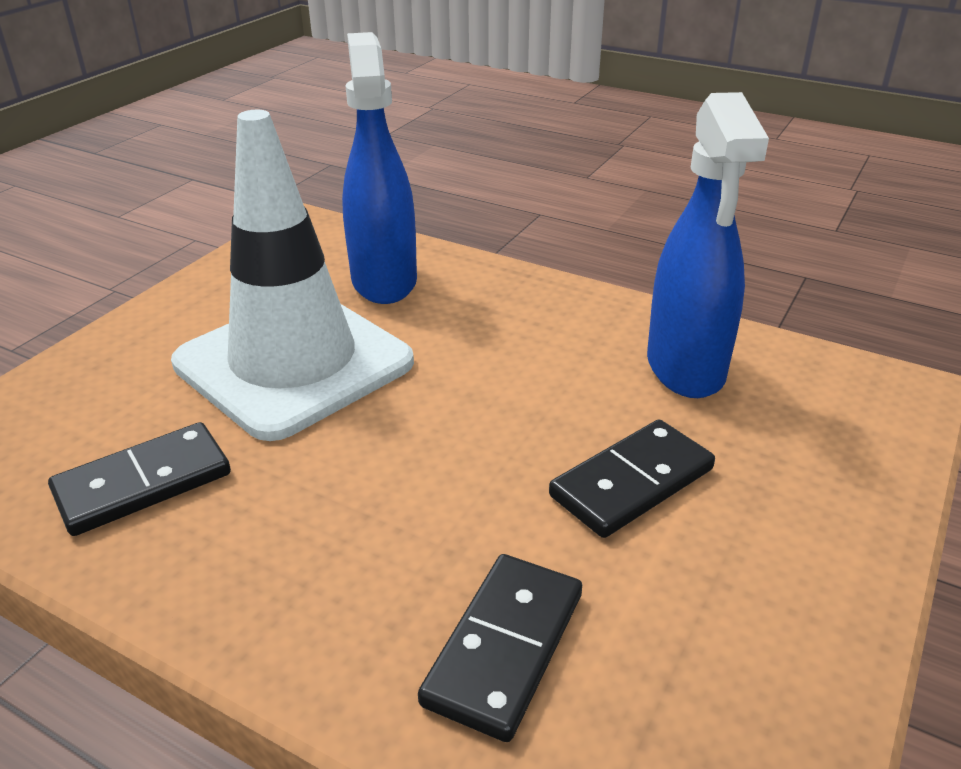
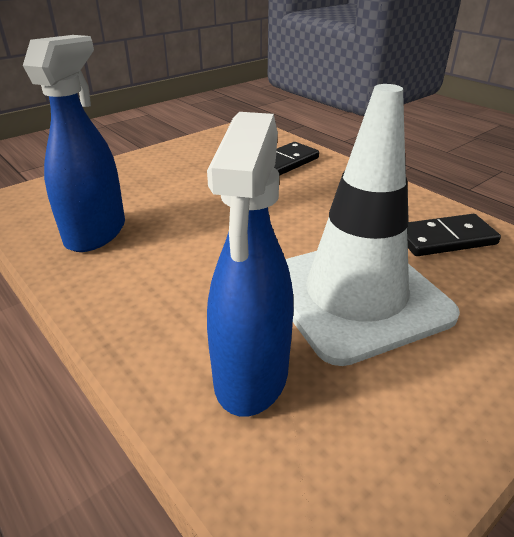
camera: 160 degrees left, 0 degrees up
black domino [549,419,715,538] -> none

